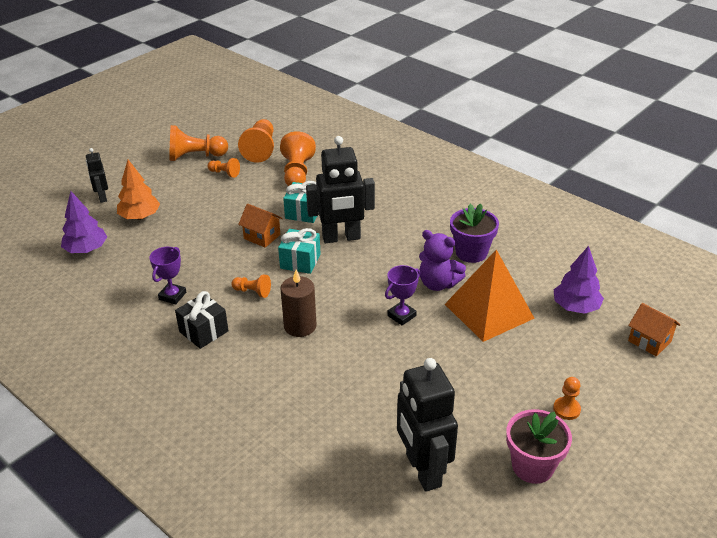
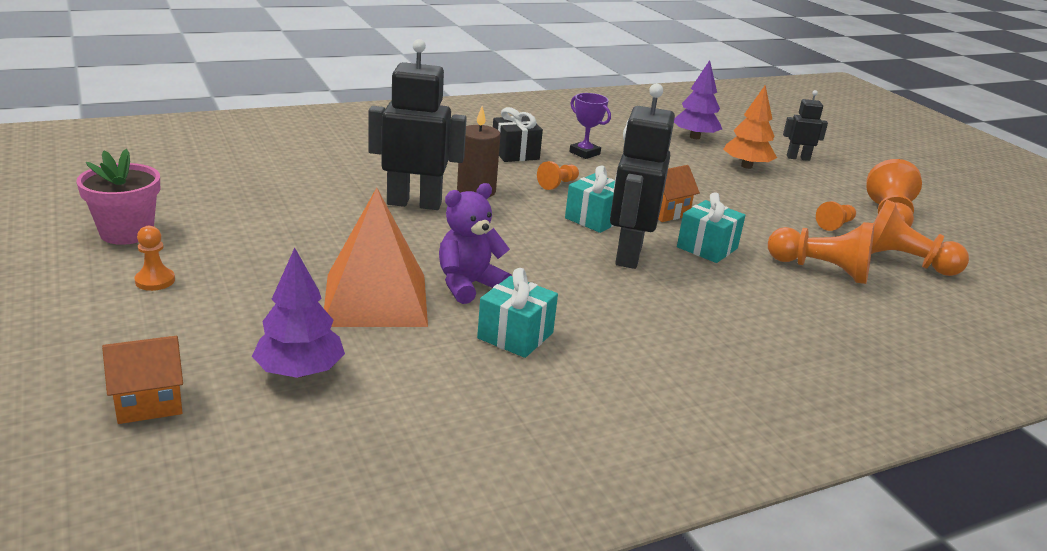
camera: 110 degrees right, 10 degrees down
purple trophy [385,265,420,326] -> none
black robot [397,358,458,492] -> black robot moved to [368,39,467,210]
purple flower pot [450,204,499,263] -> turquoise gift [477,268,558,358]

